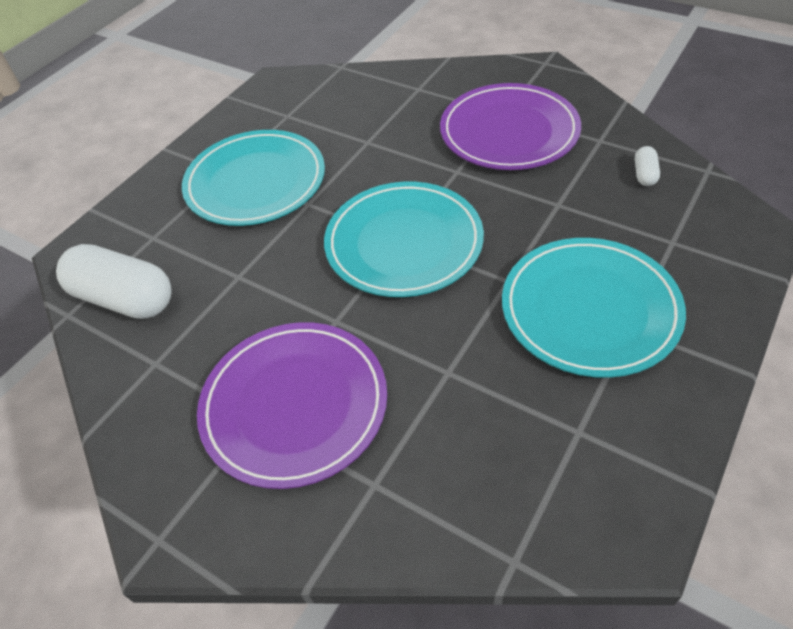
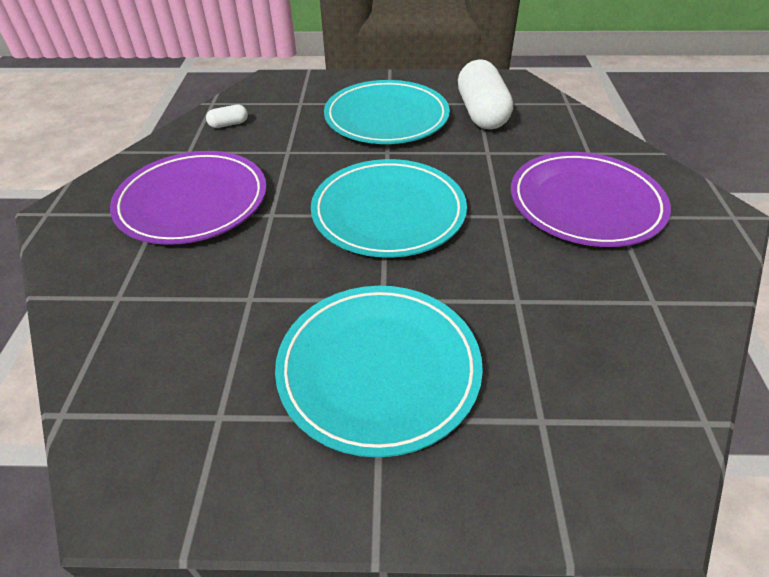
camera: 125 degrees left, 5 degrees down
white capsule [56,244,172,319] -> white capsule moved to [458,59,513,130]

